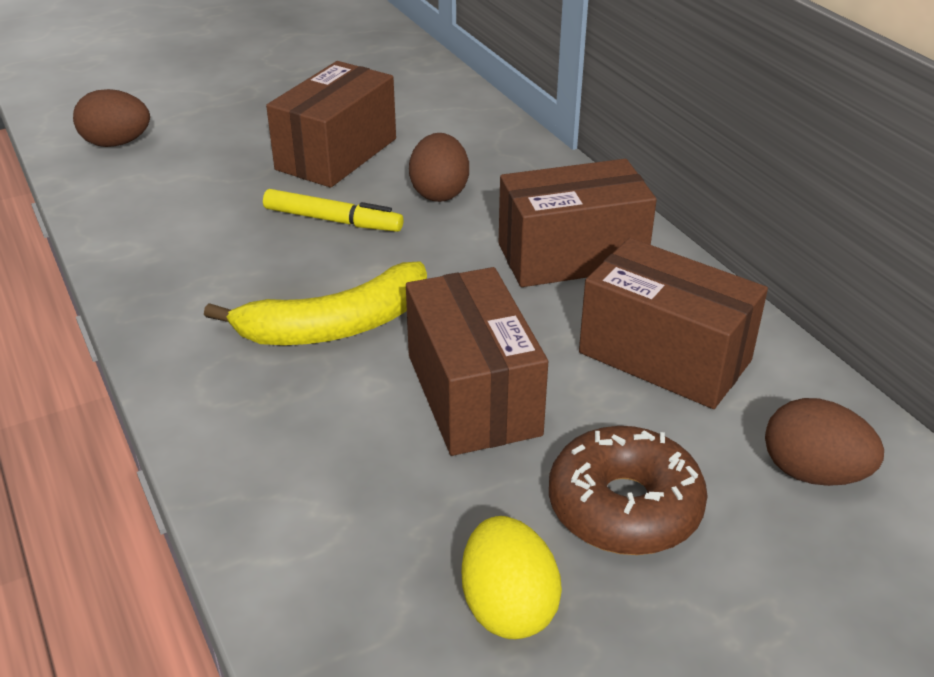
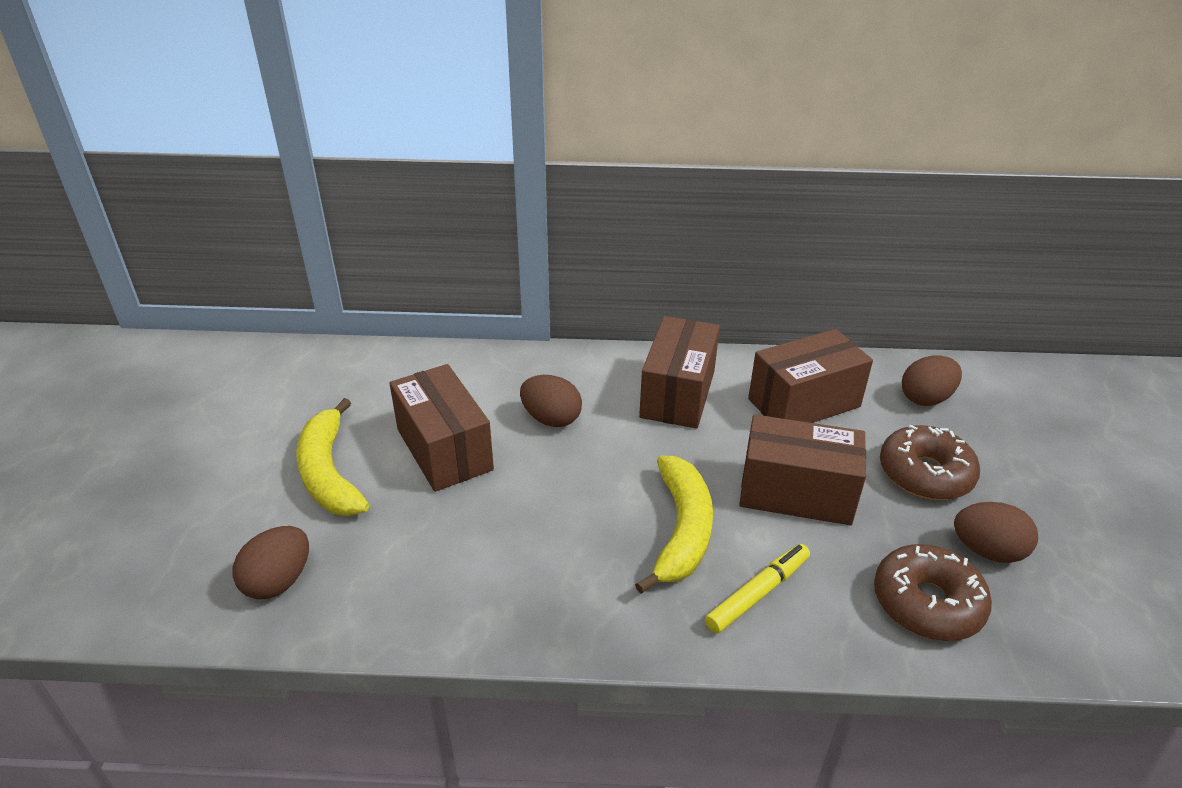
camera: 60 degrees left, 0 degrees up
yellow marker [263,189,403,232] -> yellow marker moved to [705,544,810,634]
yellow egg [462,516,562,639] -> brown egg [954,502,1038,563]
none -> yellow banana [296,398,369,516]
none -> brown donut [874,544,992,641]

